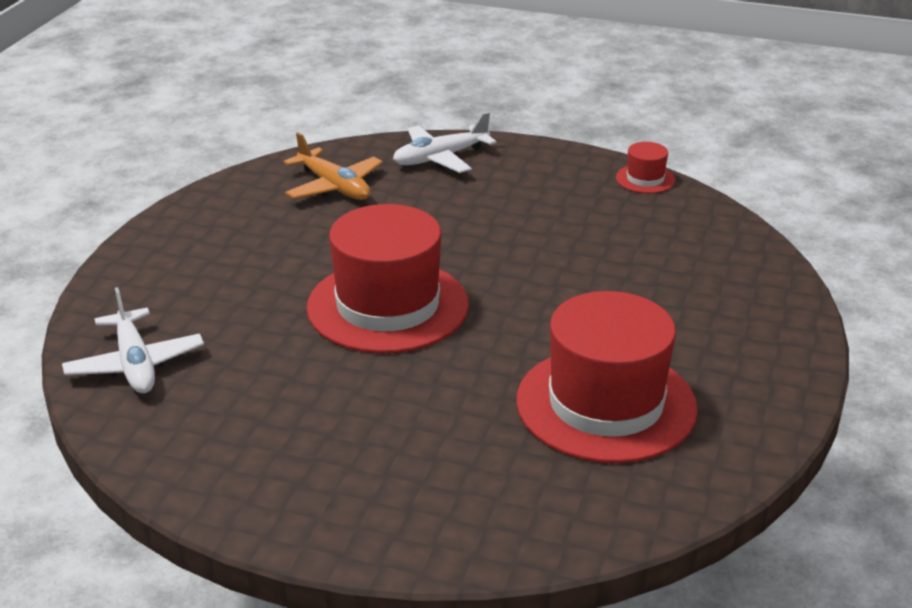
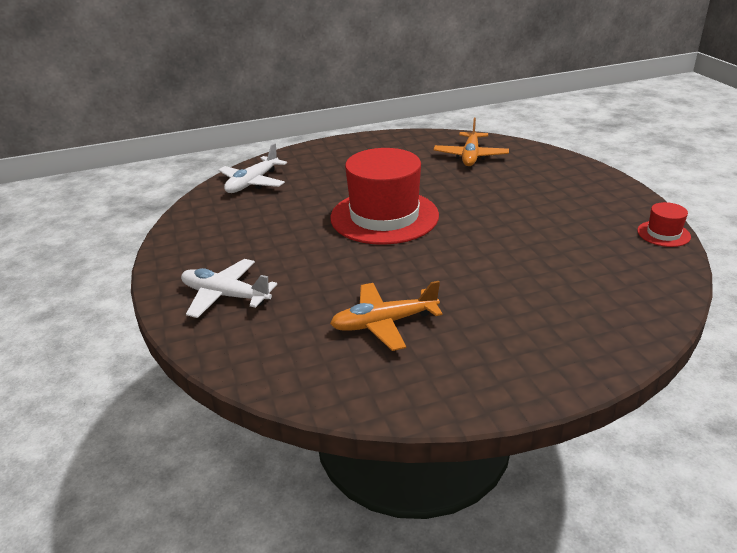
camera: 55 degrees right, 0 degrees up
white plane [393,112,496,173] -> white plane moved to [181,259,277,318]
red hat [516,291,698,463] -> orange plane [330,281,443,351]

